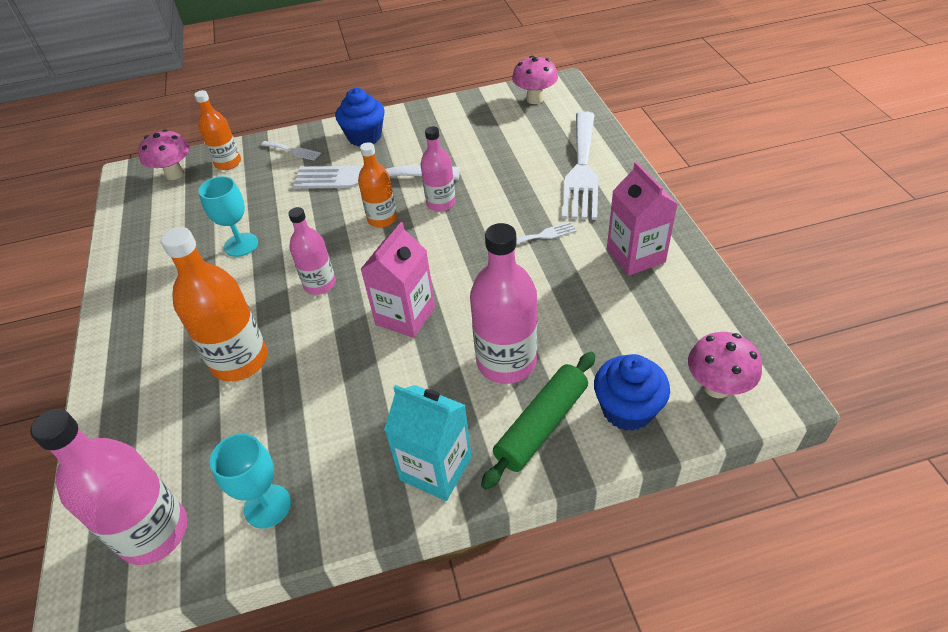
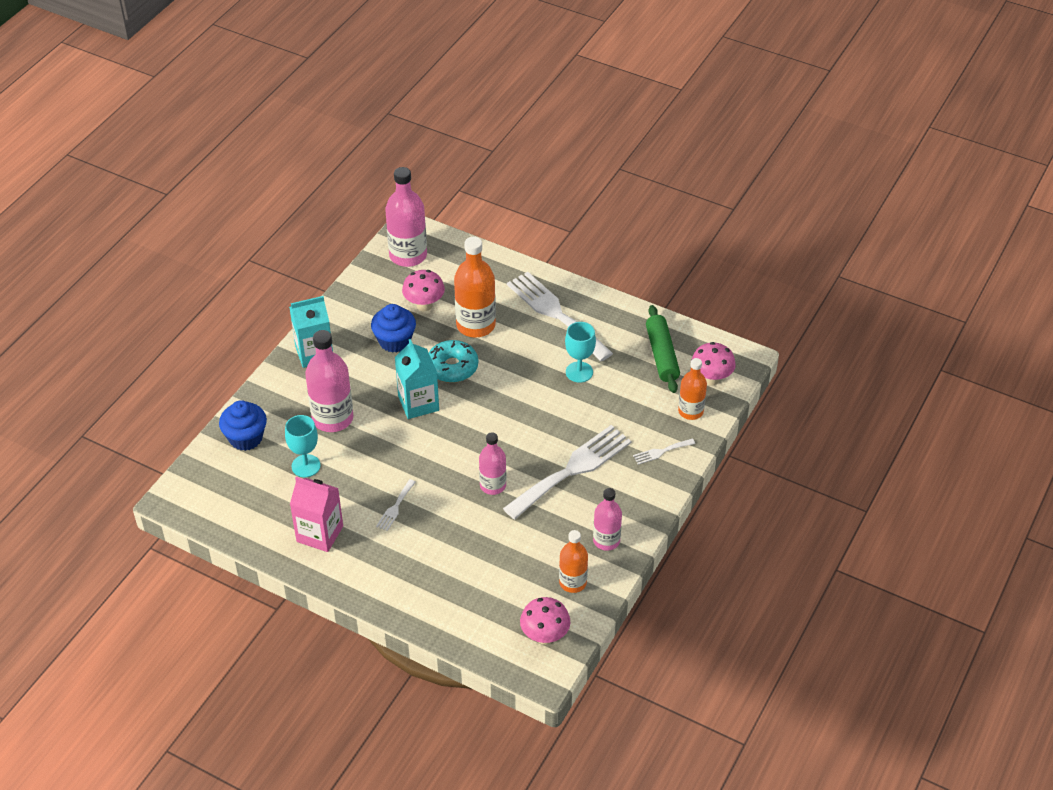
camera: 130 degrees right, 0 degrees up
turquoise goblet [210,433,291,529] -> turquoise goblet moved to [285,415,321,477]
pink bottle [288,207,336,295] -> pink bottle moved to [593,488,622,551]
blue cupcake [336,88,385,146] -> blue cupcake moved to [371,304,416,353]
orange bottle [358,142,397,228] -> orange bottle moved to [559,530,588,593]
pink carton [360,222,435,338] -> turquoise carton [395,339,439,419]
green rolling pin [481,352,595,490] -> green rolling pin moved to [646,305,680,393]
white fork [562,112,599,220] -> white fork moved to [507,272,613,361]
pink mushroom [688,332,762,398] -> pink mushroom moved to [402,270,445,311]
none -> turquoise donut [429,340,478,383]

